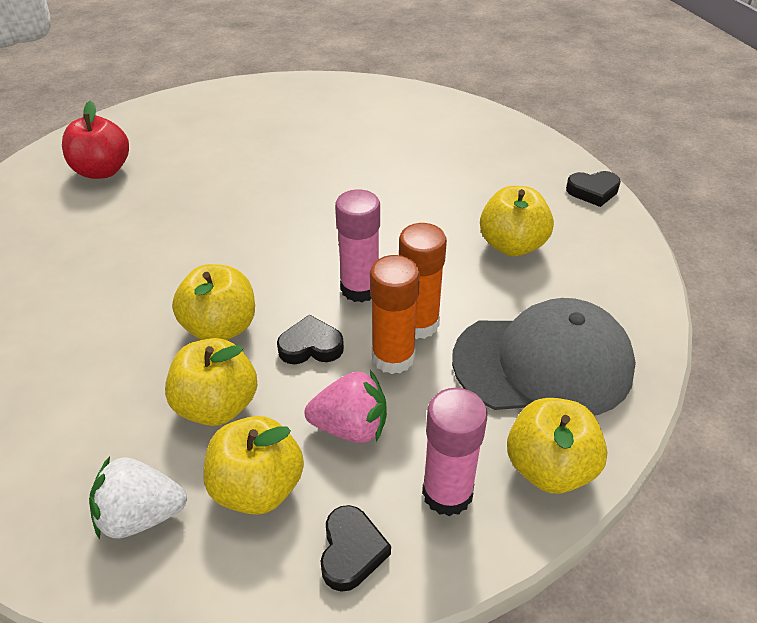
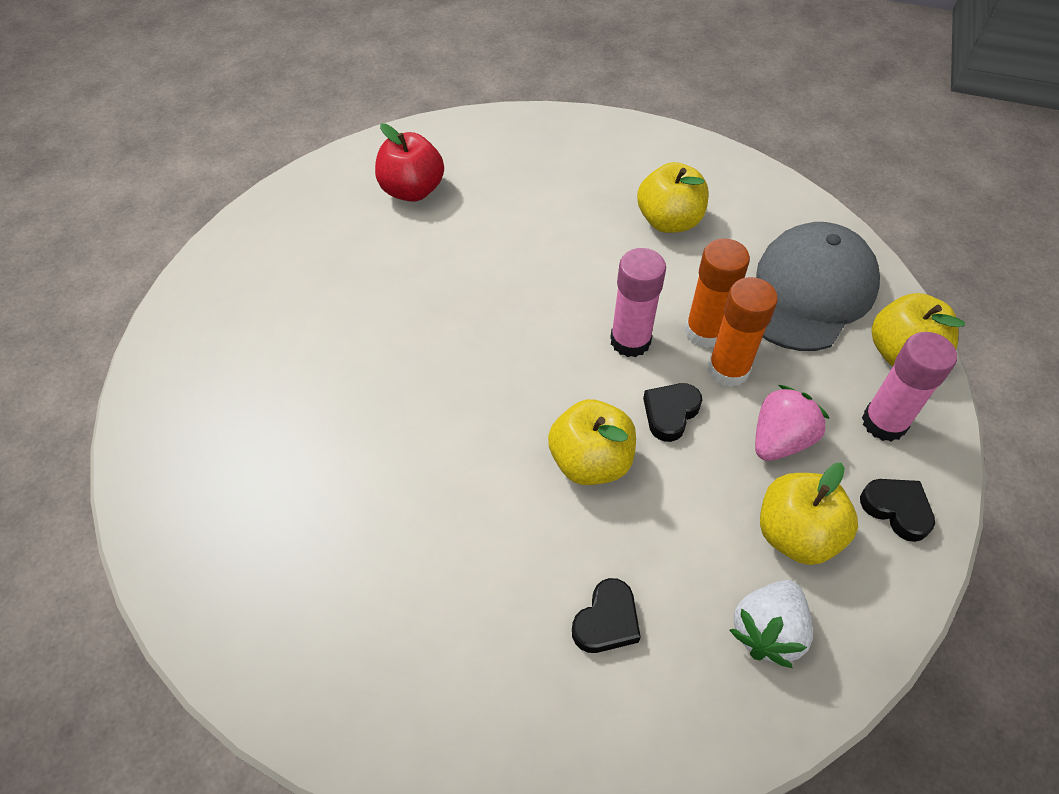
camera: 50 degrees left, 10 degrees up
red apple [62,101,129,179] -> red apple moved to [375,123,444,202]
yellow apple [165,338,257,426] -> none
black heart [566,171,621,207] -> black heart moved to [572,578,641,653]

